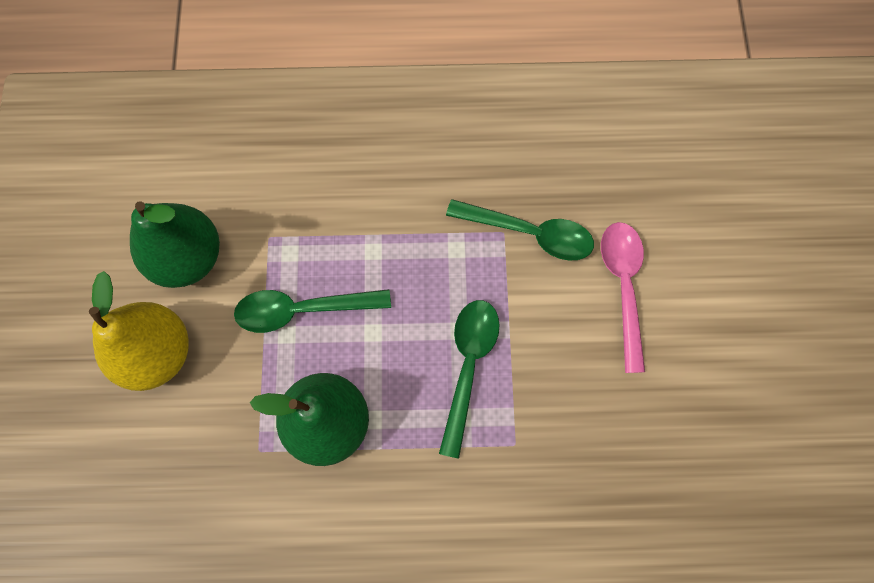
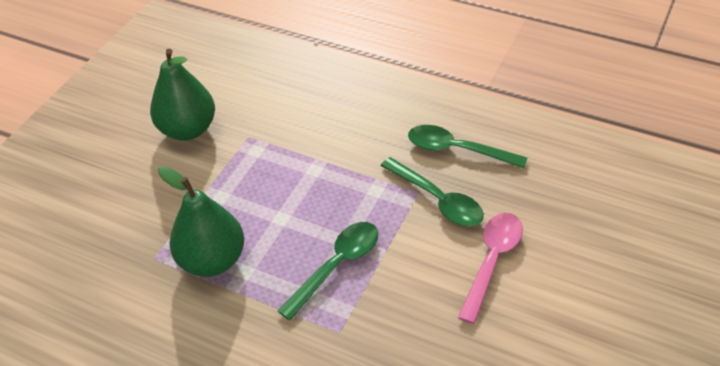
camera: 30 degrees right, 25 degrees down
yellow pear [89,271,189,391] -> none
green spoon [234,289,391,333] -> green spoon moved to [408,125,527,168]

